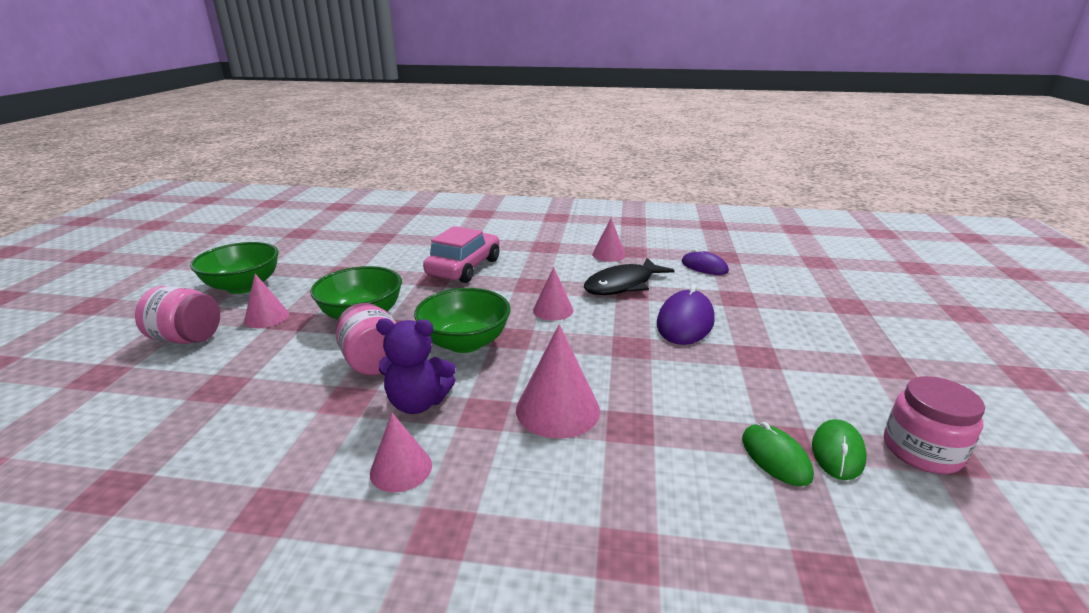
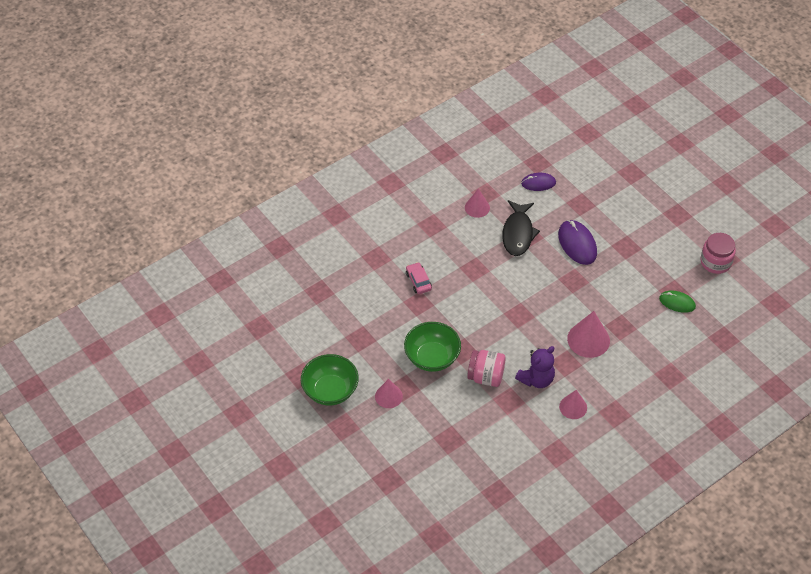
camera: 45 degrees left, 25 degrees up
pink jar [135,286,220,344] -> none
green bowl [414,288,511,353] -> none
pink car [423,226,499,283] -> pink car [406,262,432,294], size x0.53
pink cone [533,267,573,321] -> none
green mouse [812,419,867,480] -> none

